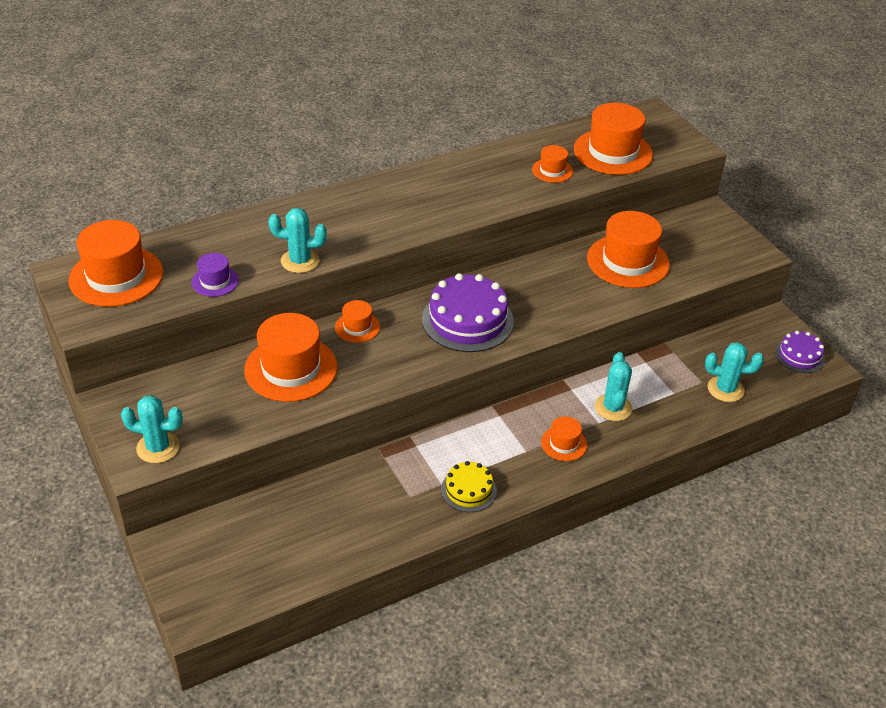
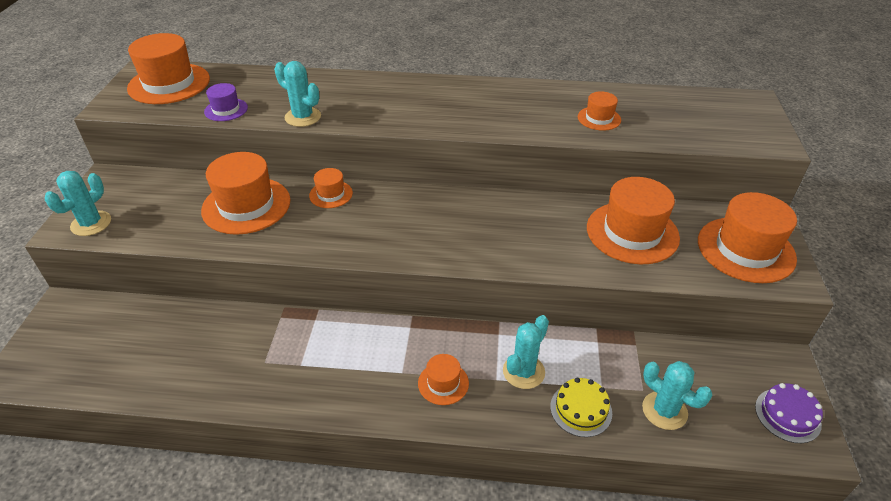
camera: 35 degrees right, 0 degrees up
turquoise cactus [121,395,183,463] -> turquoise cactus turned 75 degrees clockwise [45,171,111,236]
purple cake [422,273,514,352] -> none
yellow cake [441,461,497,512] -> yellow cake moved to [550,377,612,437]
orange hat [574,103,653,175] -> orange hat moved to [698,192,797,283]

